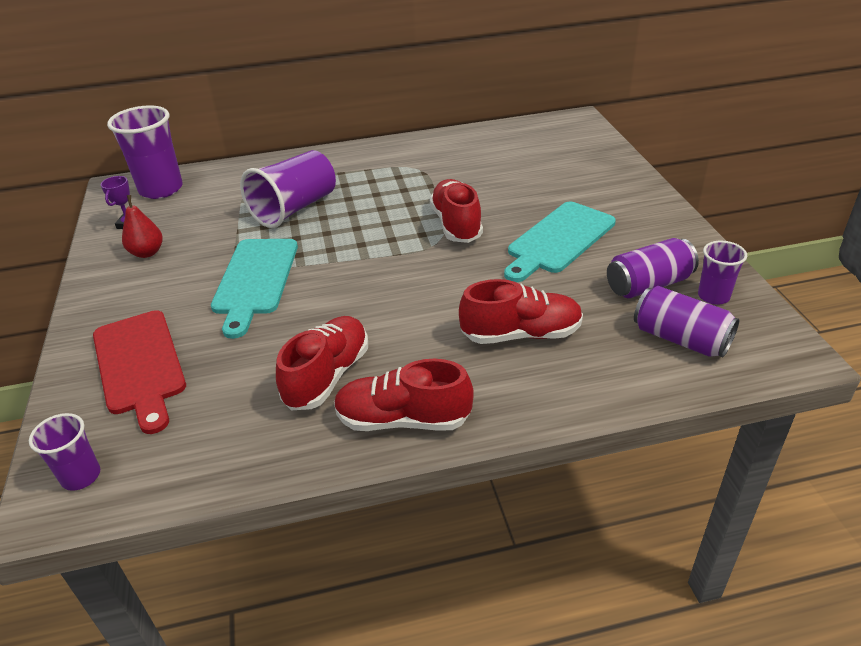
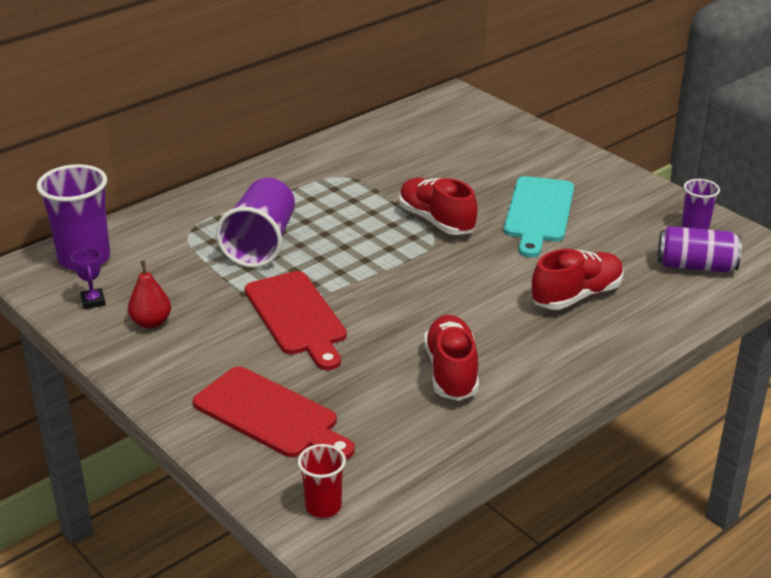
camera: 30 degrees left, 5 degrees down
purple cup [29,413,100,491] -> red cup [298,444,346,518]
turquoise cutting board [211,239,298,339] -> red cutting board [245,271,347,370]
red shoe [334,359,474,431] -> none
purple can [607,238,699,298] -> none

